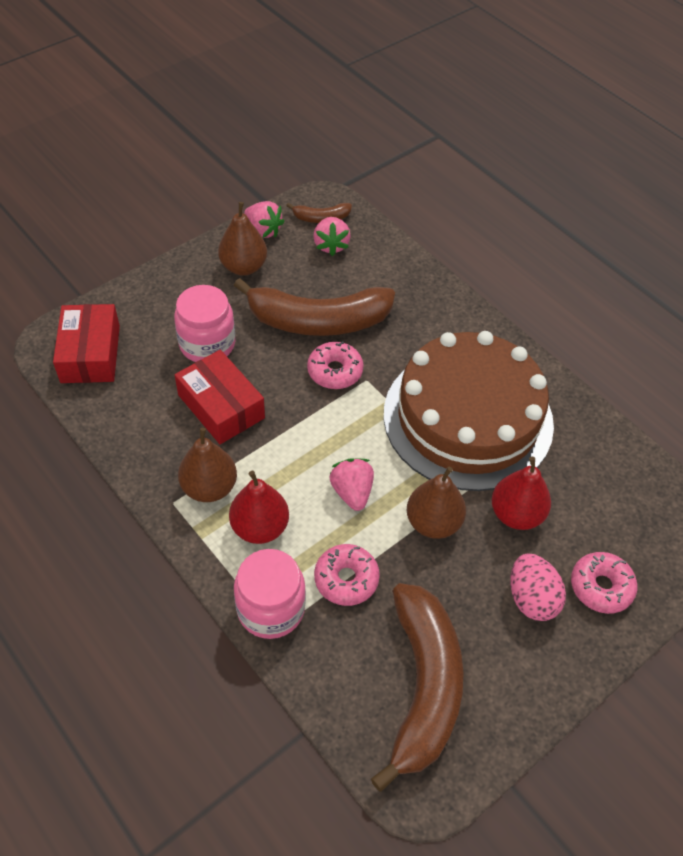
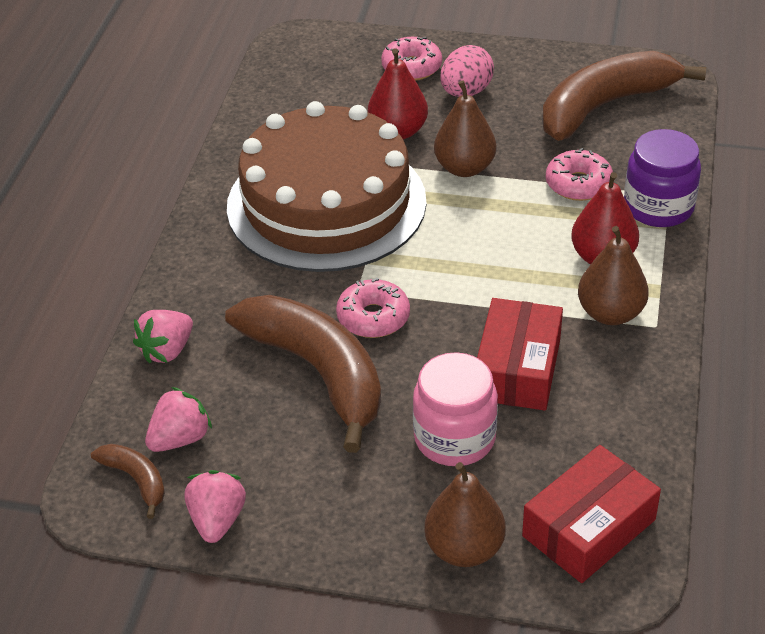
camera: 125 degrees left, 10 degrees down
brown pear [218,202,267,276] -> brown pear moved to [424,462,506,567]
pink jar [234,549,306,639] -> purple jar [624,129,701,227]
pink strawberry [330,458,374,511] -> pink strawberry moved to [133,310,193,364]

